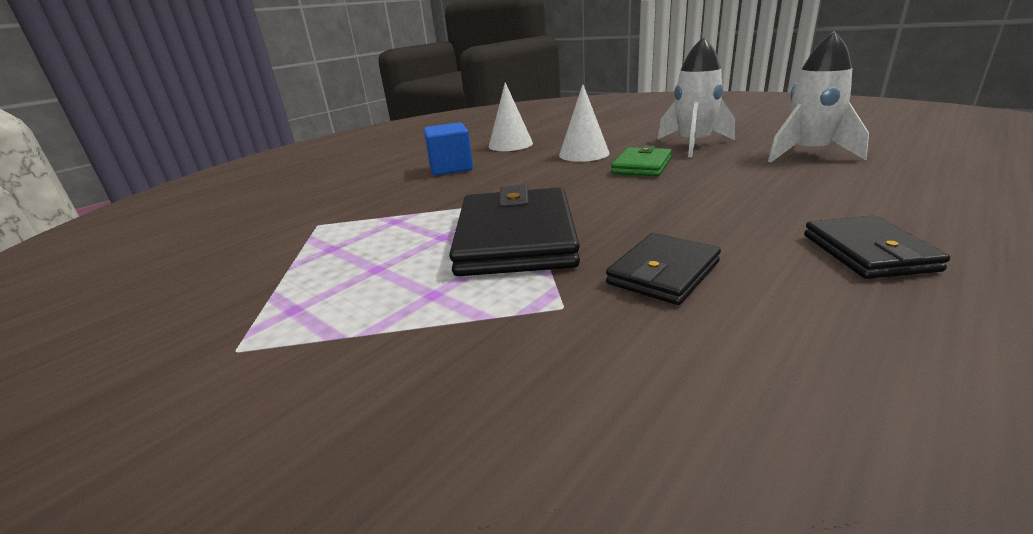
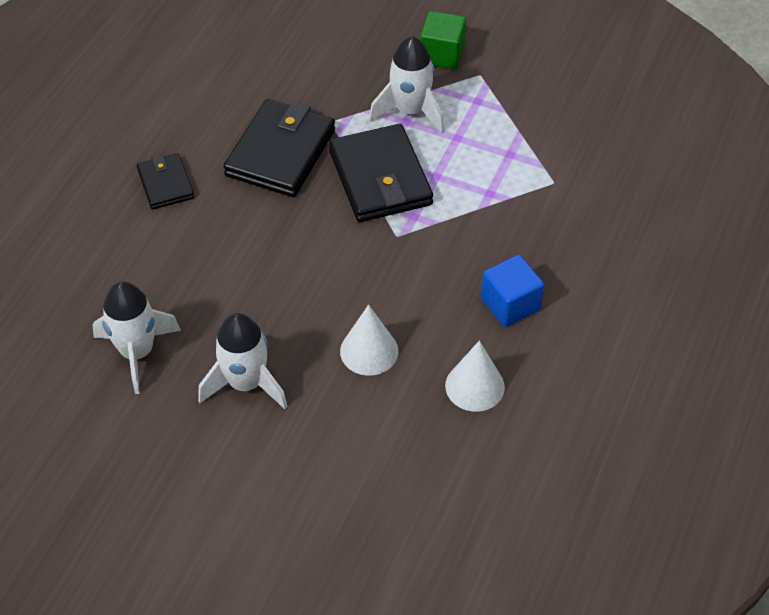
camera: 160 degrees right, 25 degrees up
black wallet [606,233,721,305] -> black wallet [223,99,335,197], size x1.78
green wallet [611,145,672,177] -> none
none -> white rocket [369,36,444,133]
none -> green cube [420,11,466,70]

